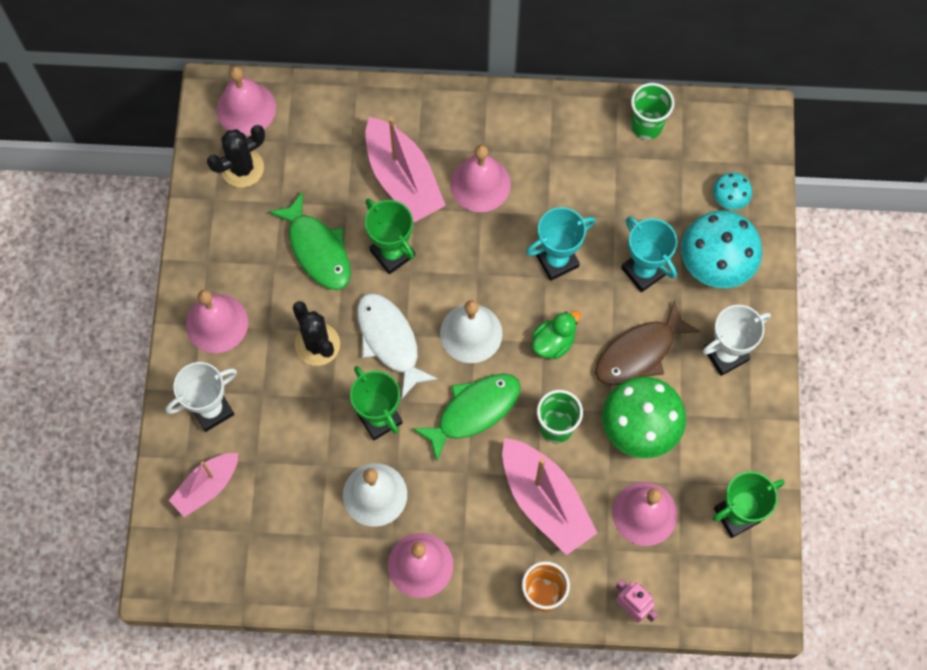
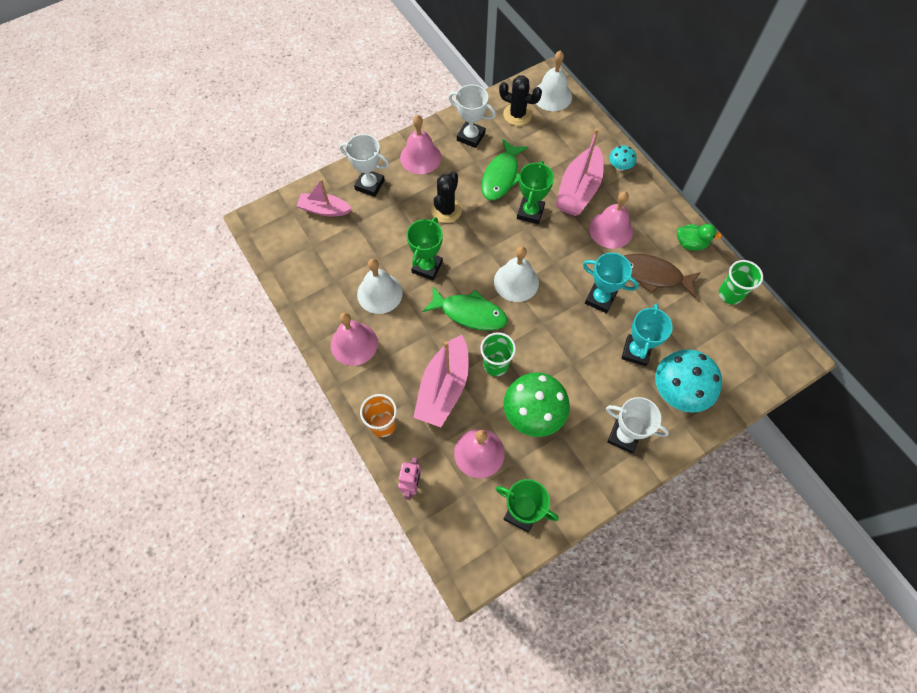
camera: 55 degrees right, 5 degrees down
pink bell [217,66,276,136] -> white bell [536,51,572,111]
white fish [357,293,438,399] -> none
green duck [532,311,581,359] -> green duck moved to [677,224,722,250]
brown fish [595,300,700,385] -> brown fish moved to [624,254,701,298]
turquoise mushroom [713,172,752,210] -> turquoise mushroom moved to [609,145,636,171]
none -> white trophy [448,84,496,148]

